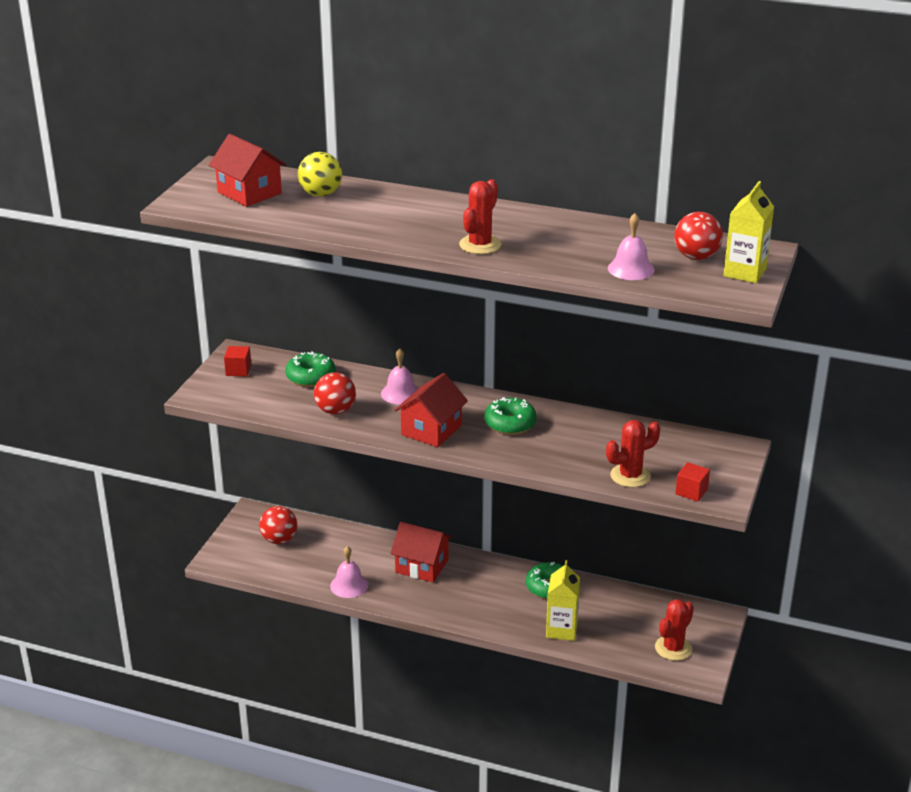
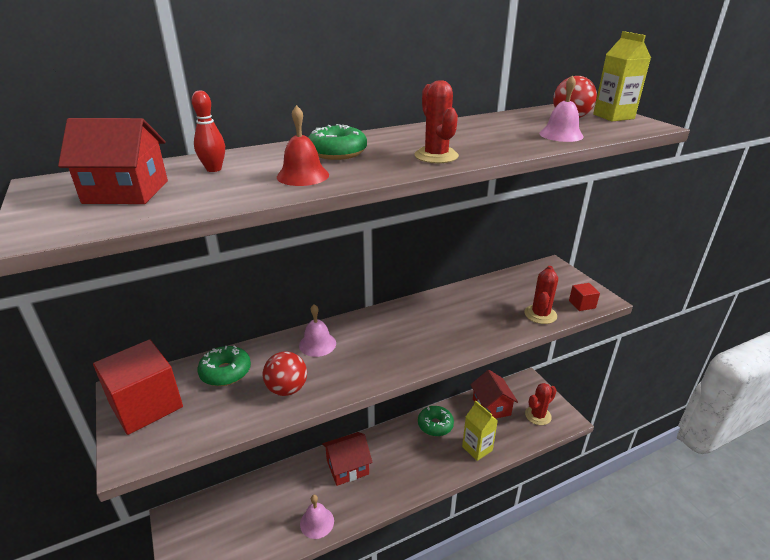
camera: 45 degrees left, 0 degrees up
red cube [224,346,251,377] -> red cube [93,339,183,435], size x2.24
red ball [259,506,297,544] -> none
yellow ball [298,152,342,197] -> red bowling pin [192,90,225,172]
red house [395,373,468,447] -> red house moved to [470,370,518,419]
green donut [484,397,537,435] -> green donut moved to [308,124,367,160]
red cactus [655,599,694,661] -> red cactus turned 60 degrees clockwise [525,383,557,425]
none -> red bell [277,105,329,186]

